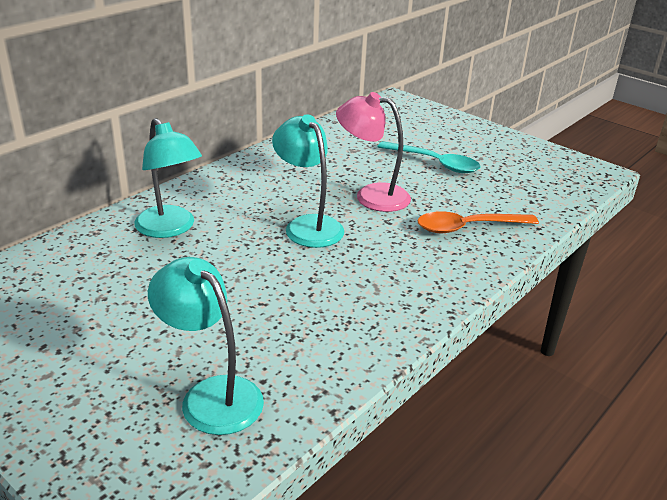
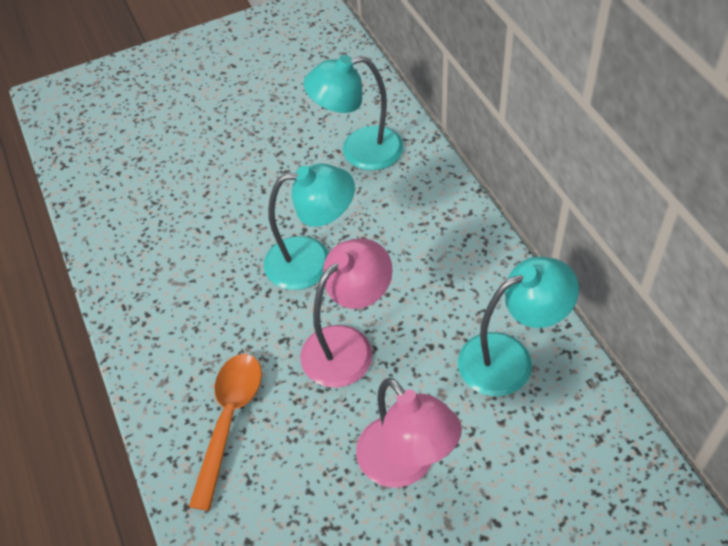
camera: 120 degrees right, 20 degrees up
turquoise lamp [148,257,264,435] -> turquoise lamp moved to [458,256,579,396]
turquoise spoon [377,141,481,173] -> pink lamp [356,378,462,487]

